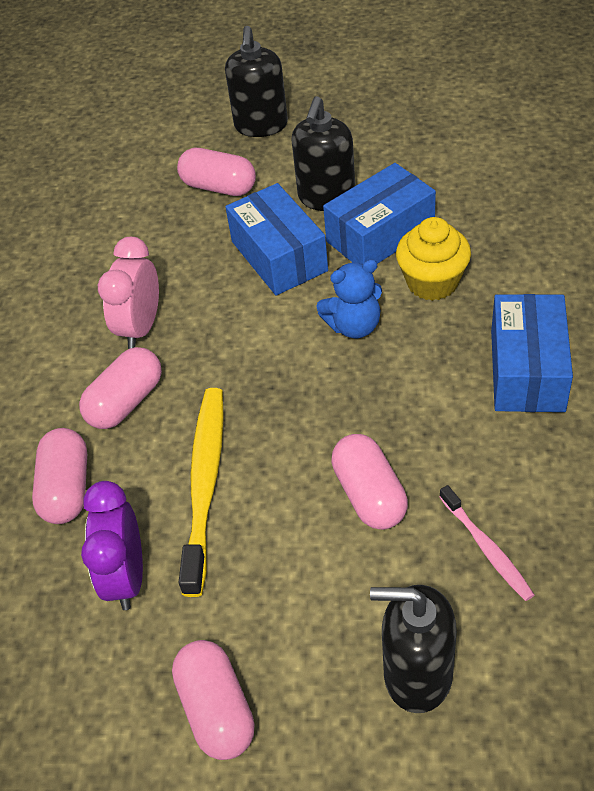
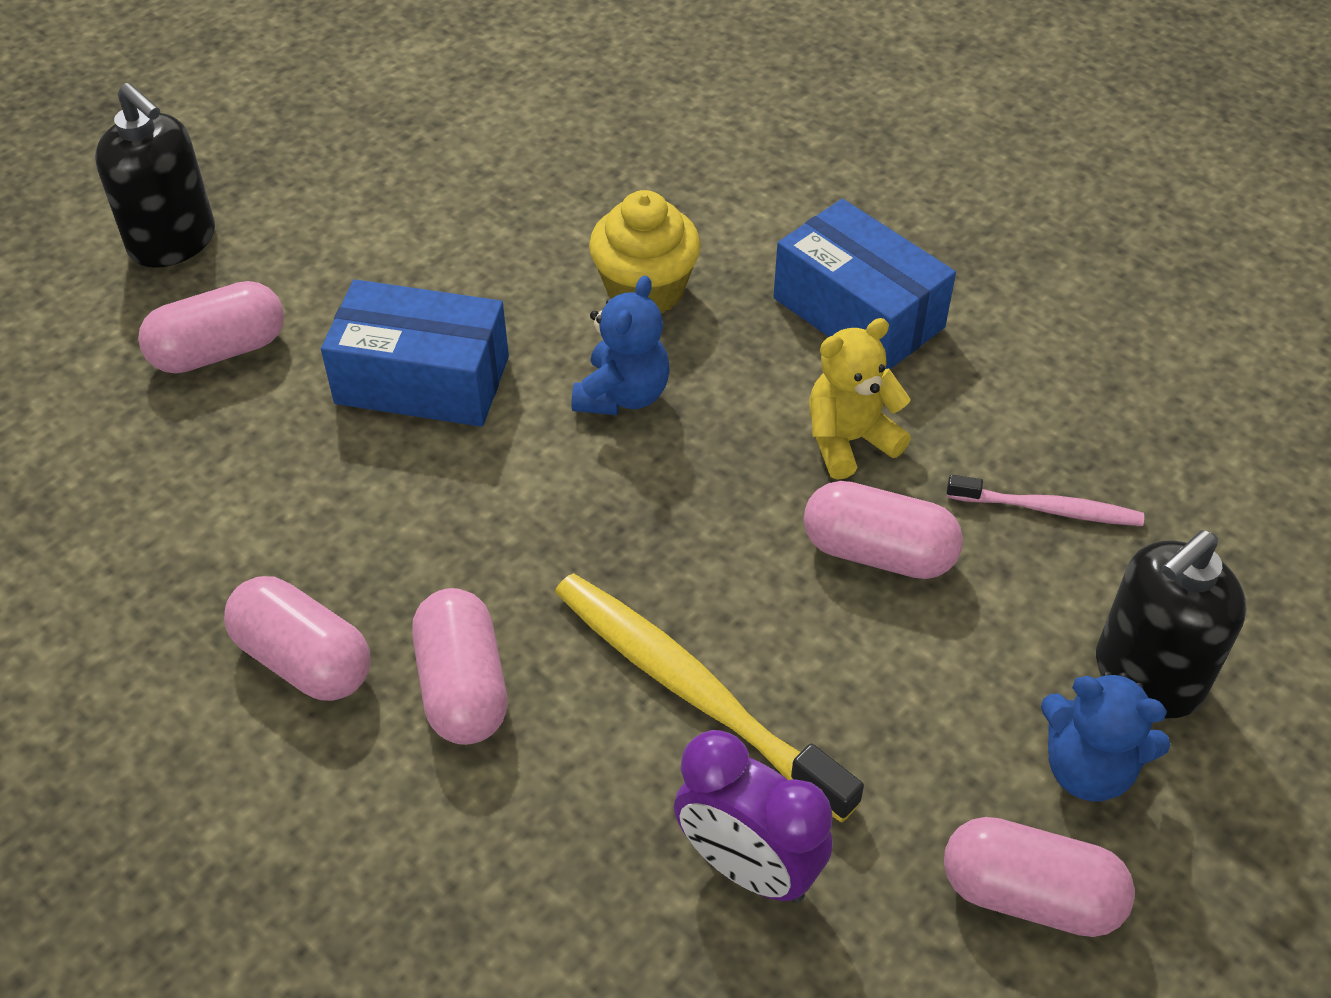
camera: 55 degrees left, 0 degrees up
pink capsule [32,428,87,524] -> pink capsule moved to [224,576,371,701]
pink clock [98,237,159,349] -> none
black soap dispenser [291,96,355,211] -> none
blue box [323,163,436,264] -> none
none -> yellow teddy bear [809,318,911,480]
none -> blue teddy bear [1041,672,1171,801]

